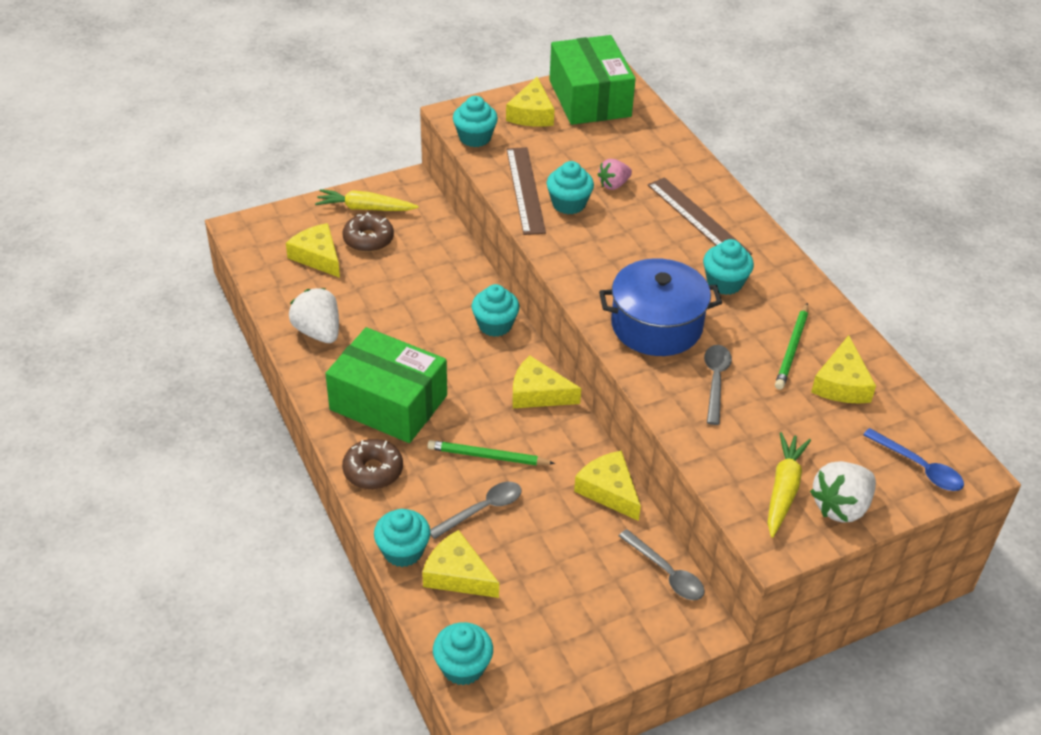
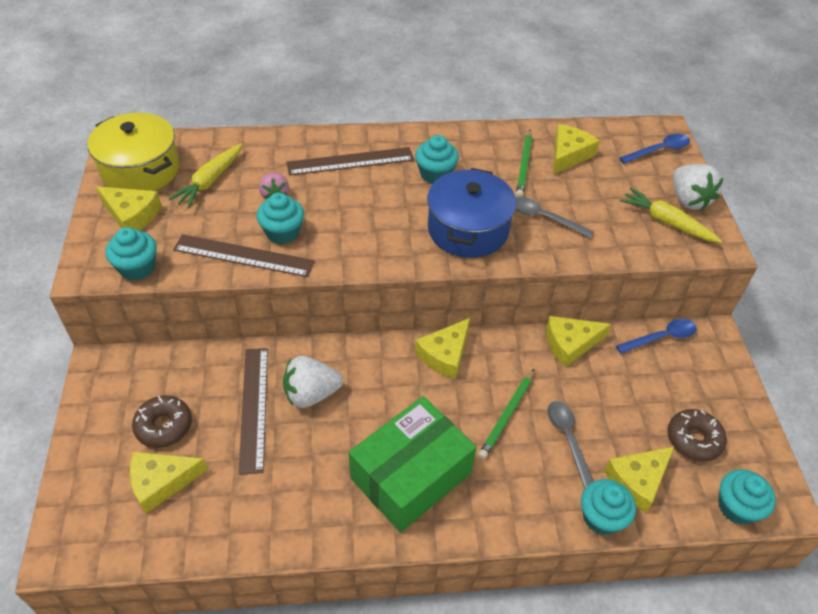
camera: 70 degrees left, 5 degrees up
white strawberry [289,288,339,343] -> white strawberry moved to [283,356,343,408]
yellow carrot [315,189,419,211] -> yellow carrot moved to [169,143,242,208]
brown donut [342,439,403,489] -> brown donut moved to [667,409,727,462]
turquoise cupcake [472,284,520,337] -> none
green box [549,35,636,125] -> yellow pot [88,112,180,191]
grey spoon [619,529,705,600] -> blue spoon [616,319,697,354]
green pencil [775,303,808,390] -> green pencil turned 60 degrees clockwise [516,130,532,197]
yellow cheese [811,335,876,404] -> yellow cheese turned 90 degrees counterclockwise [553,124,600,175]
none -> brown ruler [238,348,268,475]

